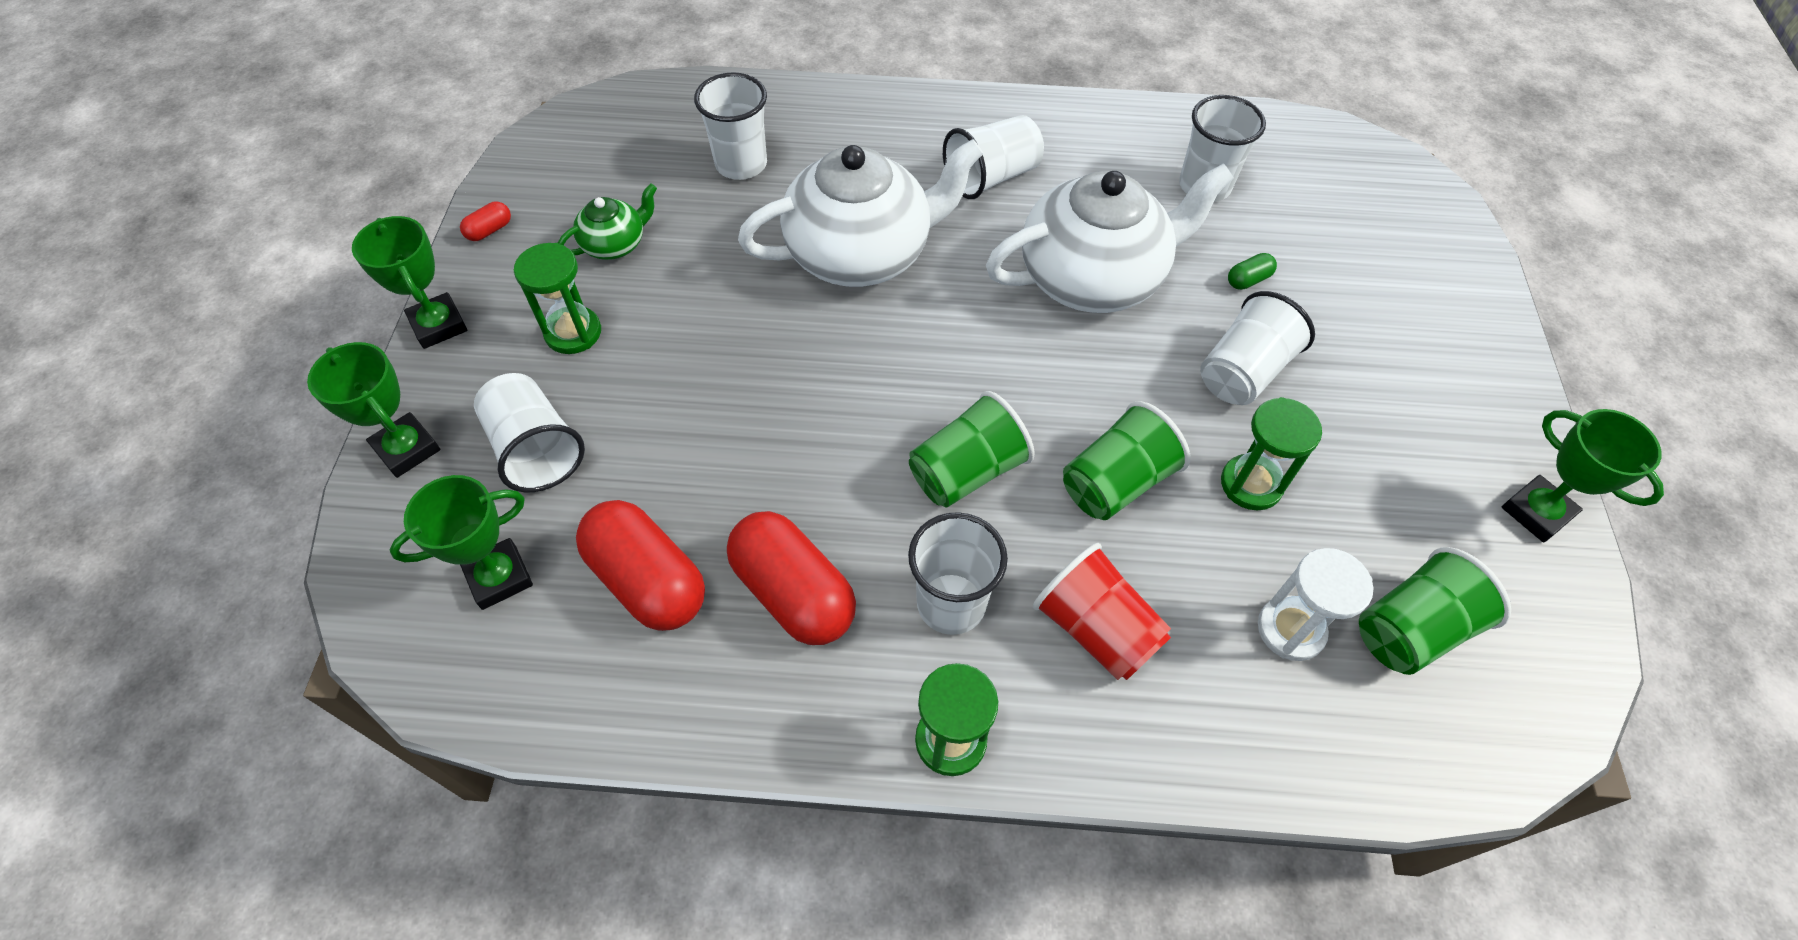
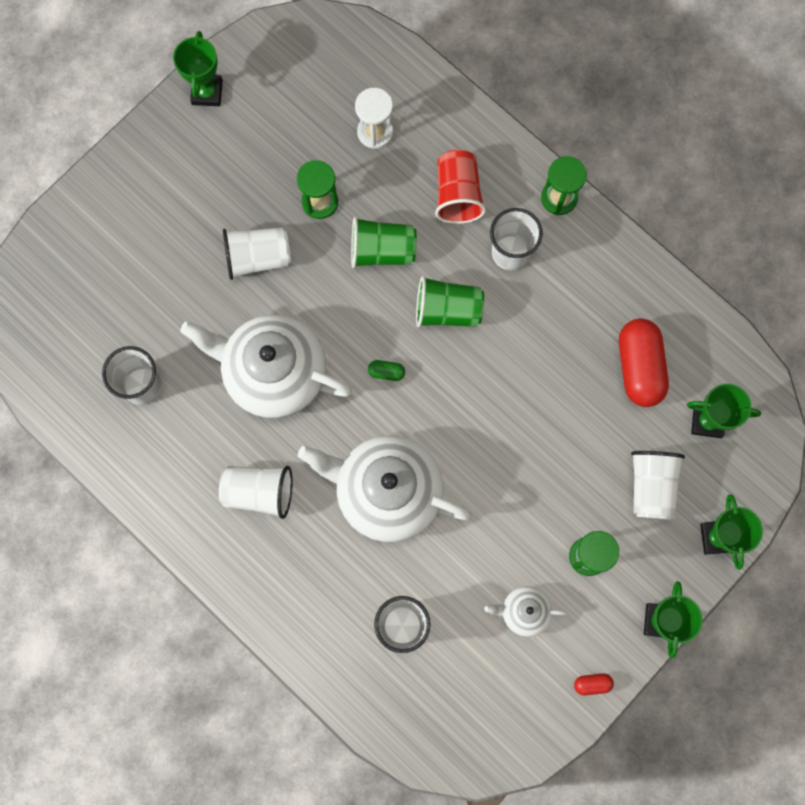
camera: 140 degrees left, 20 degrees up
green teapot [558,184,657,260] -> white teapot [484,586,568,637]
red capsule [727,511,856,645] -> none
green capsule [1228,253,1277,290] -> green capsule moved to [368,360,405,381]
green cup [1359,547,1511,675] -> none

